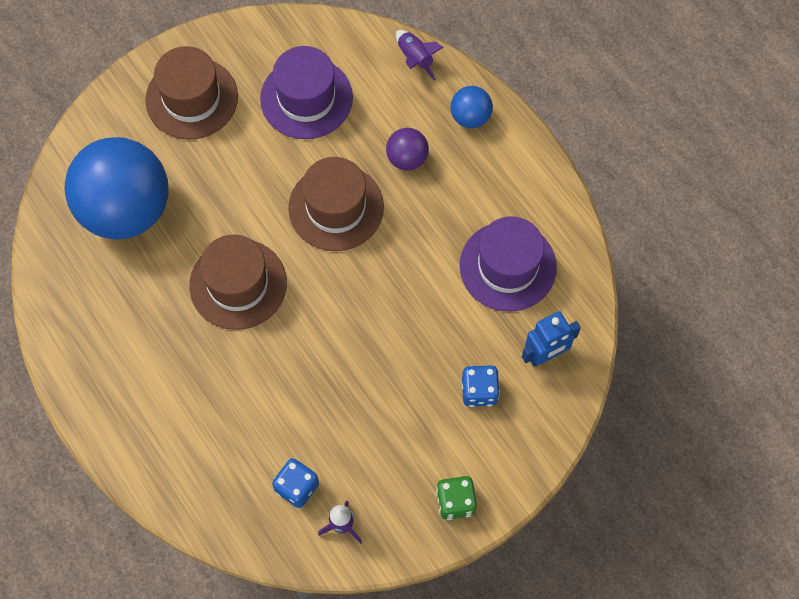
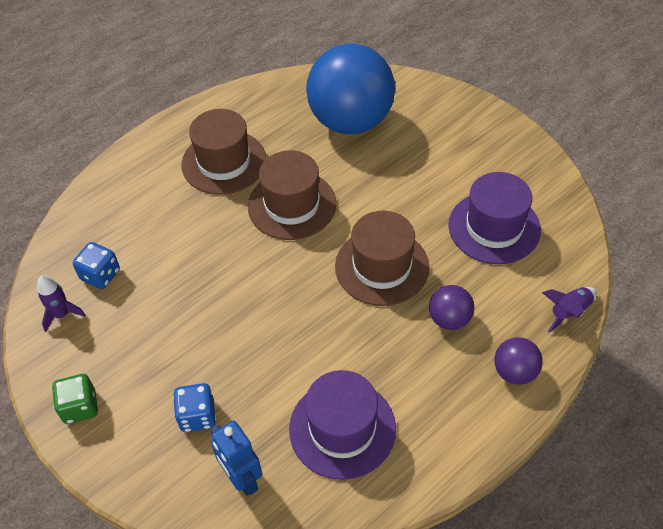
camera: 85 degrees right, 15 degrees down
brown hat [145,46,238,139] -> brown hat moved to [182,109,267,195]
blue ball [451,86,493,128] -> purple ball [494,337,543,385]

